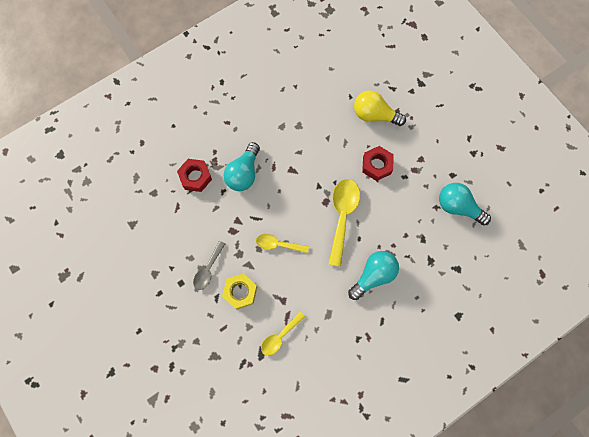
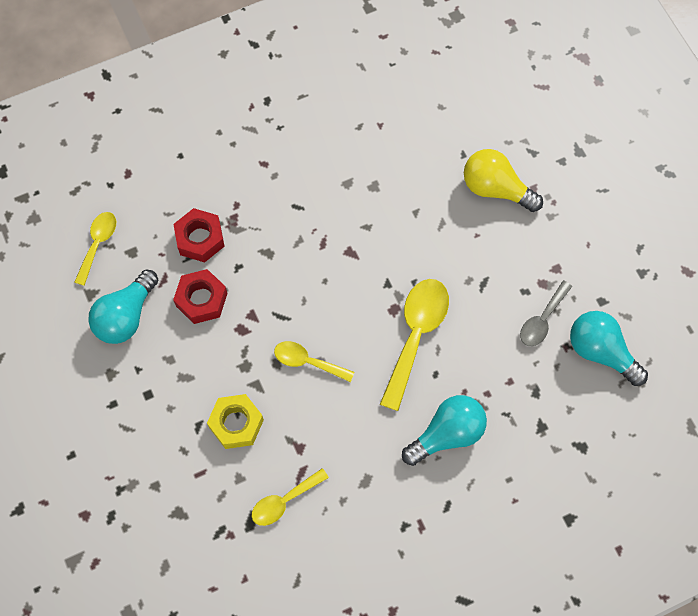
camera: 10 degrees right, 5 degrees down
grey spoon [193,241,225,290] -> grey spoon moved to [520,281,572,346]
turquoise light bulb [224,142,260,191] -> turquoise light bulb moved to [88,269,158,344]
red nut [362,146,394,181] -> red nut moved to [173,269,227,324]
none -> yellow spoon [75,212,116,286]

